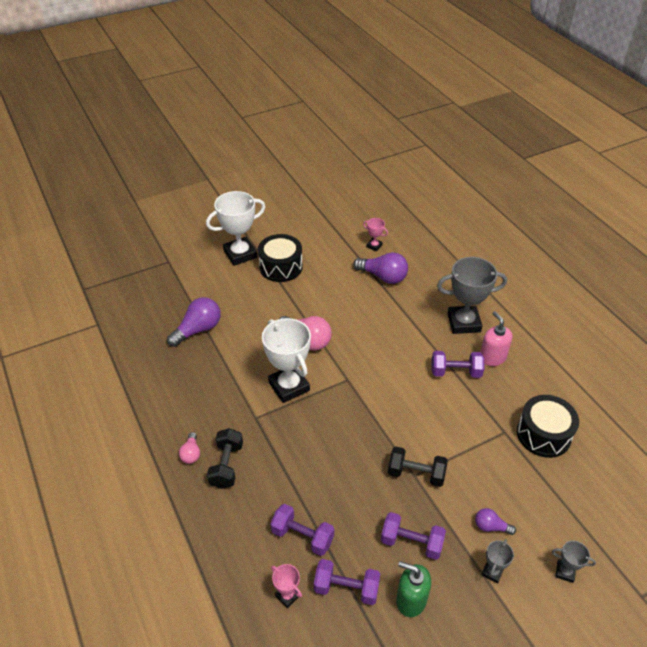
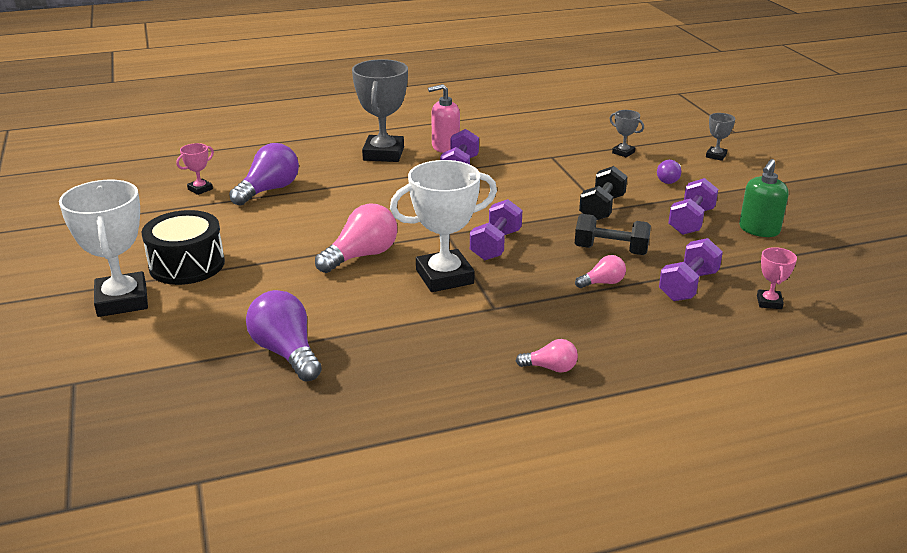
camera: 80 degrees left, 15 degrees down
black dumbbell [207,428,243,489] -> black dumbbell moved to [575,214,651,255]
pink trophy [271,564,302,608] -> pink trophy turned 45 degrees counterclockwise [757,247,797,309]
purple dumbbell [314,559,380,605] -> purple dumbbell moved to [470,199,522,260]
grey trophy [481,539,514,584] -> grey trophy moved to [609,110,644,157]
black drum [517,395,579,458] -> none
none -> pink light bulb [575,255,626,288]

